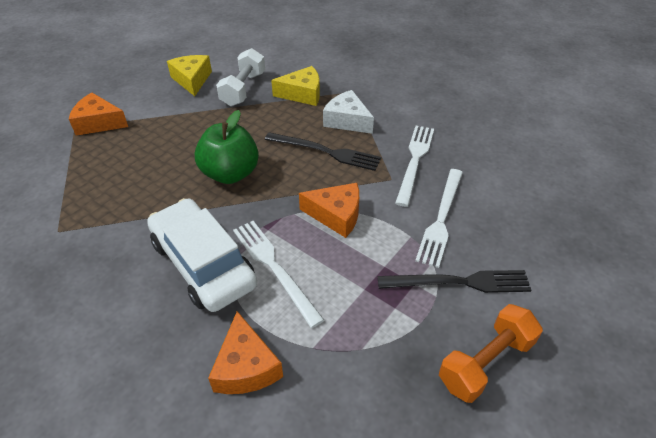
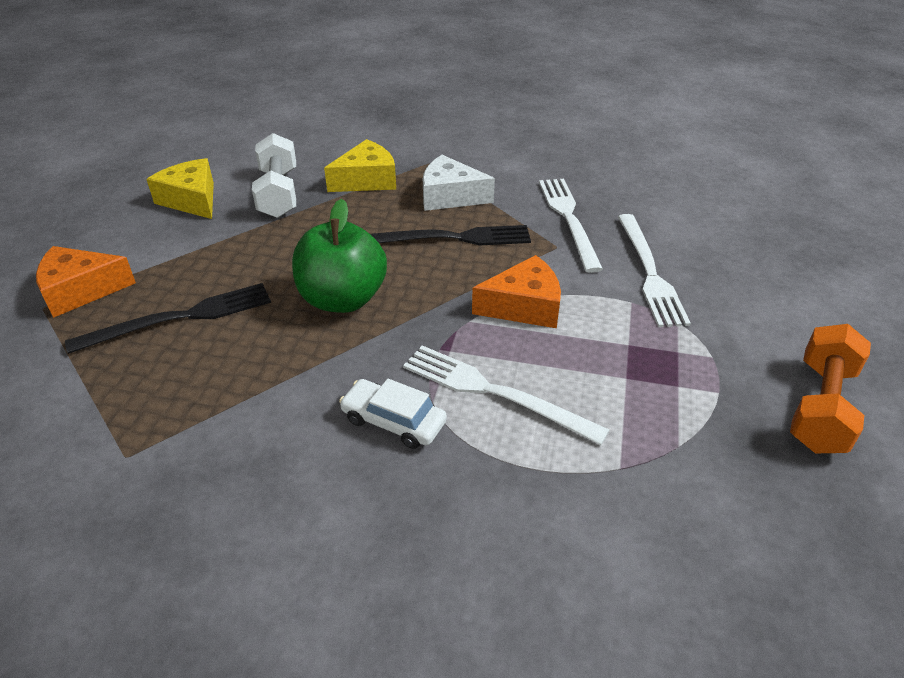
camera: 25 degrees left, 5 degrees down
white car [147,198,257,312] -> white car [339,379,447,449], size x0.50
orange cheese [208,311,283,394] -> none
black fork [378,270,532,293] -> black fork moved to [65,283,271,354]

